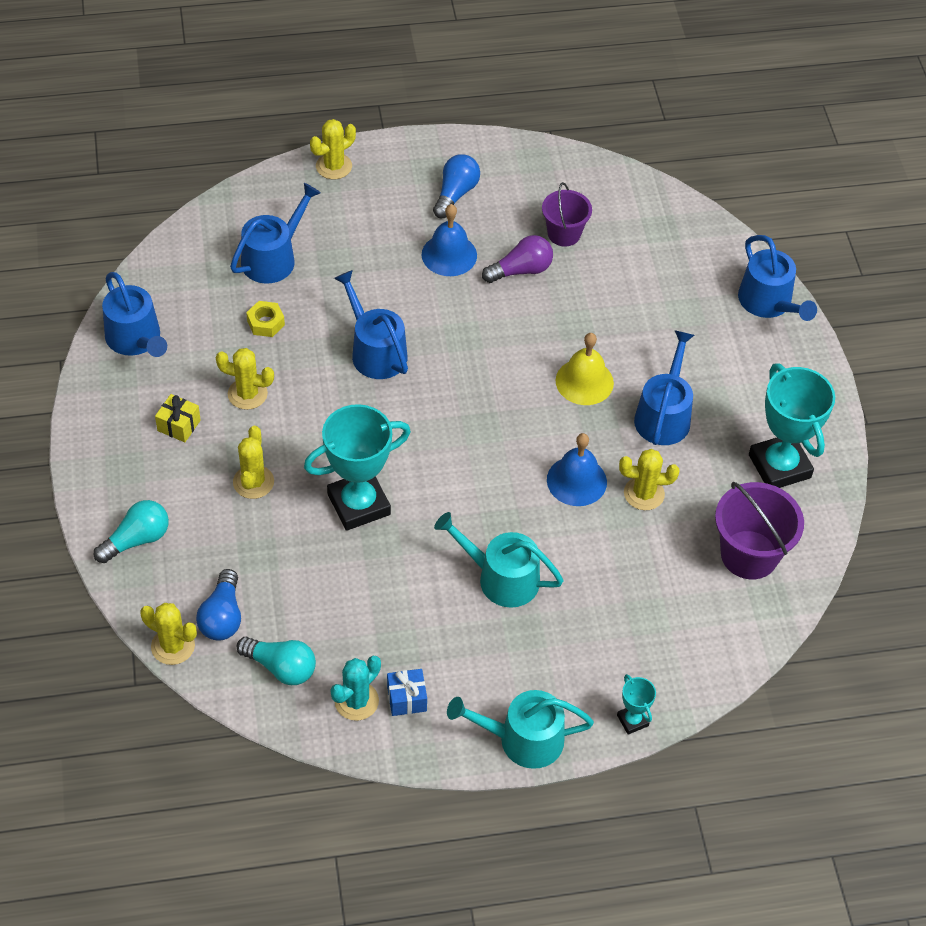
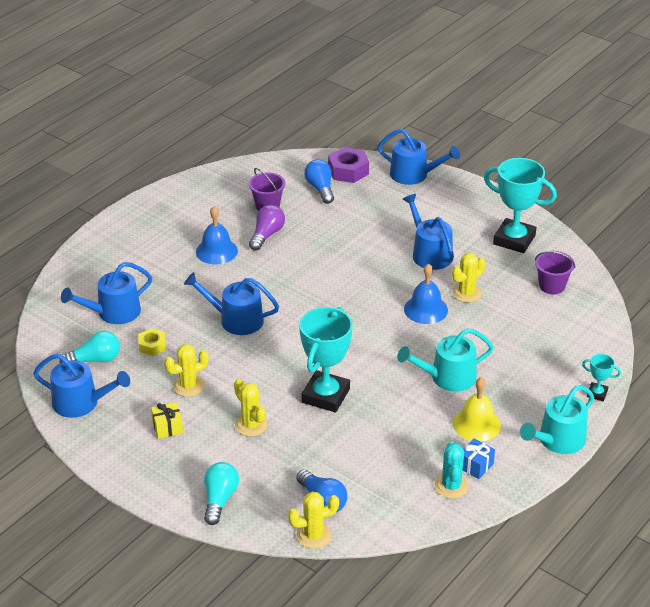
camera: 40 degrees left, 15 degrees down
blue watering can [230,183,321,284] -> blue watering can turned 120 degrees counterclockwise [61,262,152,324]
turquoise light bulb [236,637,316,685] -> turquoise light bulb moved to [60,331,120,363]
yellow cactus [310,119,356,179] -> none
blue light bulb [433,154,480,218] -> blue light bulb moved to [304,159,334,204]
yellow bell [556,333,614,405] -> yellow bell moved to [453,377,501,442]
purple bucket [715,482,804,580] -> purple bucket [535,251,575,294], size x0.64
none -> purple nut [328,147,369,183]

